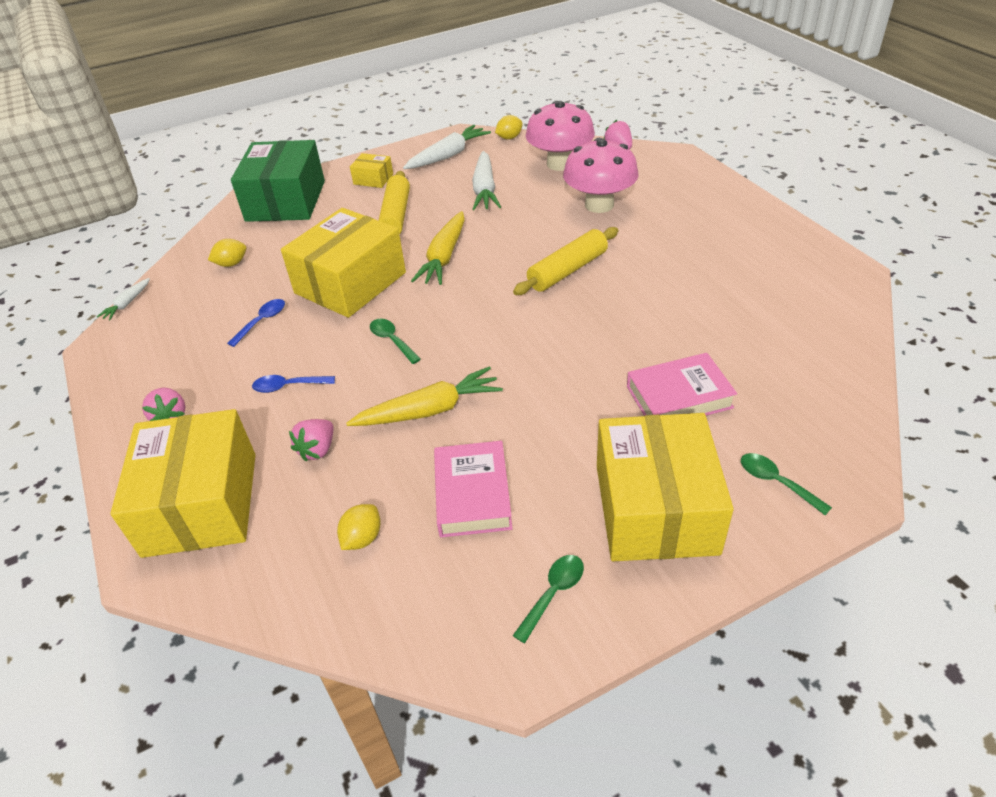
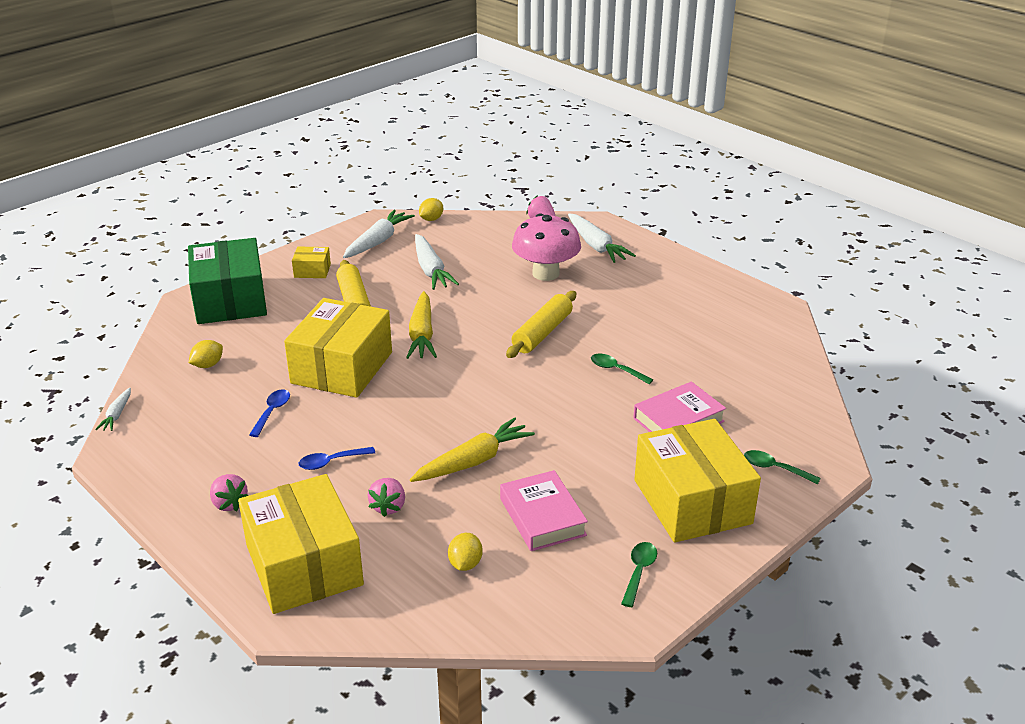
camera: 20 degrees left, 10 degrees down
green spoon [370,319,421,364] -> green spoon moved to [591,354,653,384]
pink mushroom [526,101,595,171] -> none
none -> white carrot [568,213,636,263]

